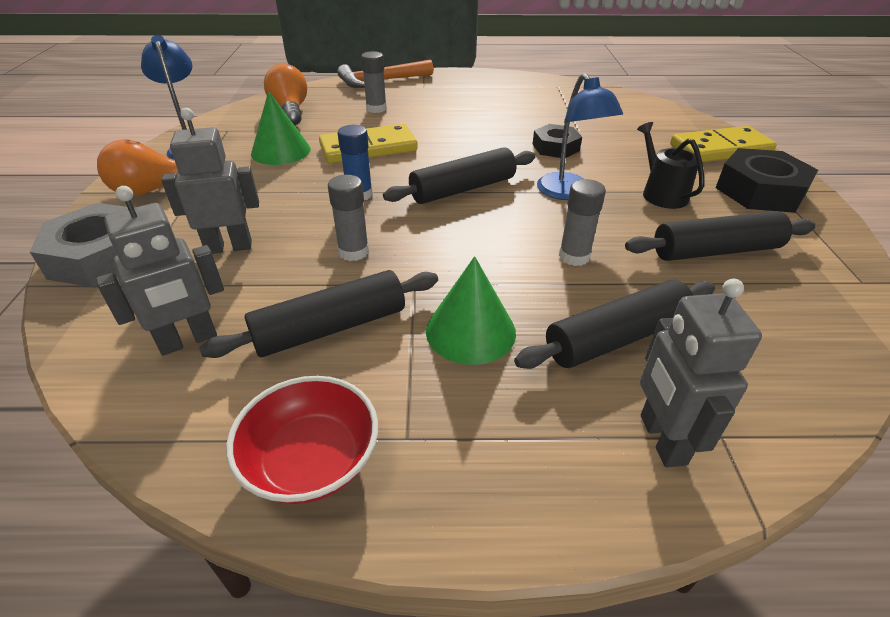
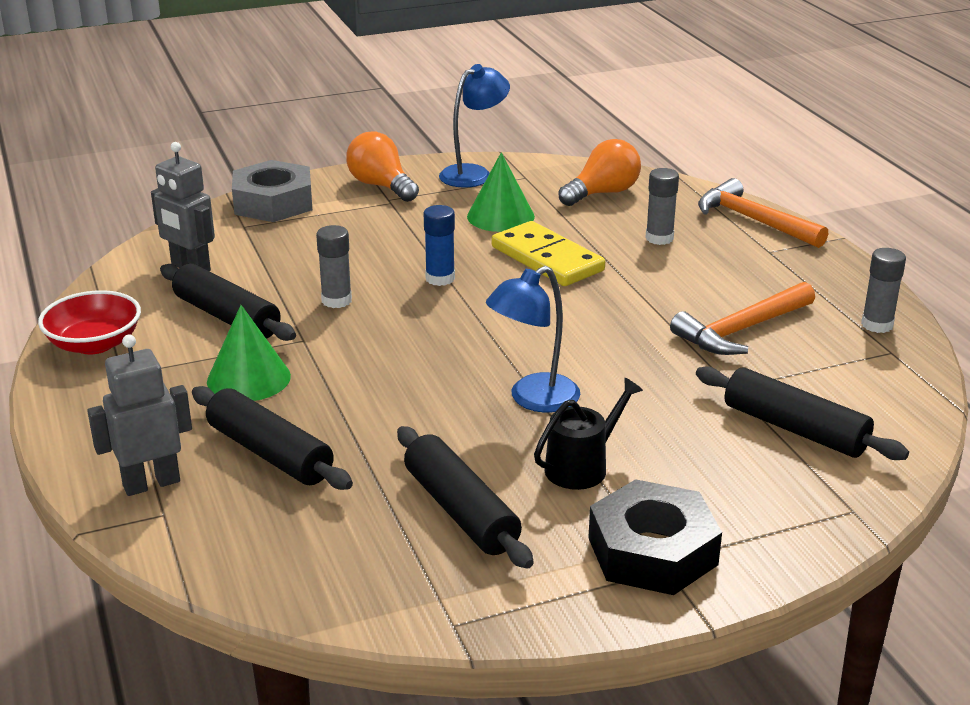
camera: 70 degrees right, 10 degrees down
grey robot [161,108,259,254] -> none
black rolling pin [383,147,536,204] -> black rolling pin moved to [696,366,909,460]
black nut [532,124,582,158] -> none
grey glue stick [559,179,606,266] -> grey glue stick moved to [861,248,906,333]
yellow domino [670,126,777,162] -> none
none -> orange hammer [670,282,815,355]

